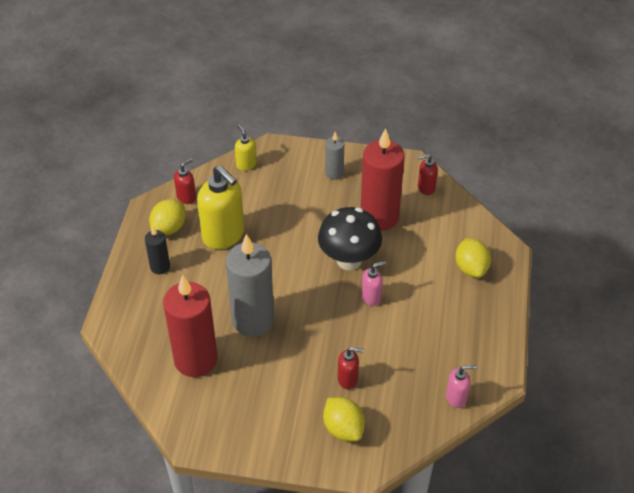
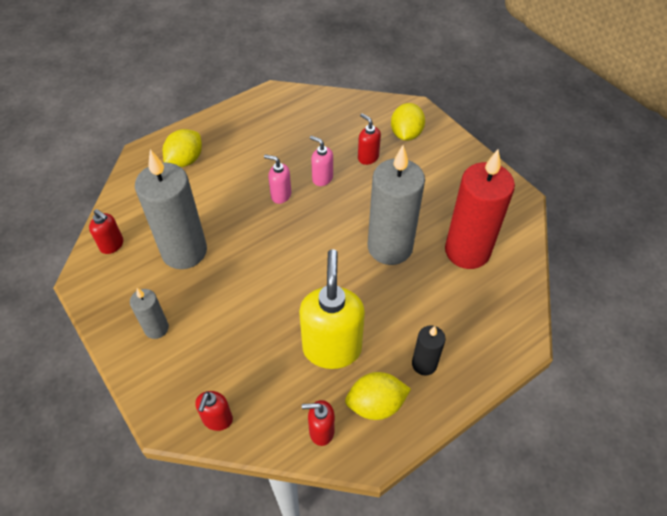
camera: 135 degrees left, 5 degrees up
yellow soap dispenser [235,125,257,171] -> red soap dispenser [195,391,233,431]
black mushroom [318,207,382,271] -> none
red candle [361,128,405,231] -> grey candle [135,149,207,269]
pink soap dispenser [446,365,477,408] -> pink soap dispenser moved to [310,136,333,186]

